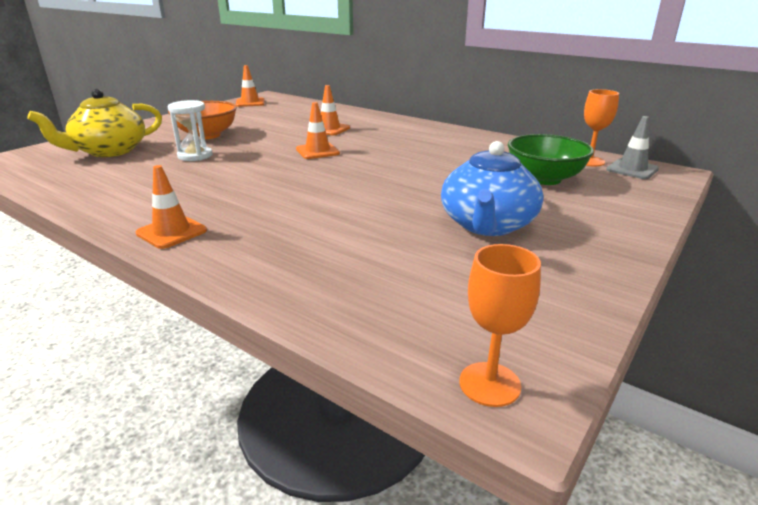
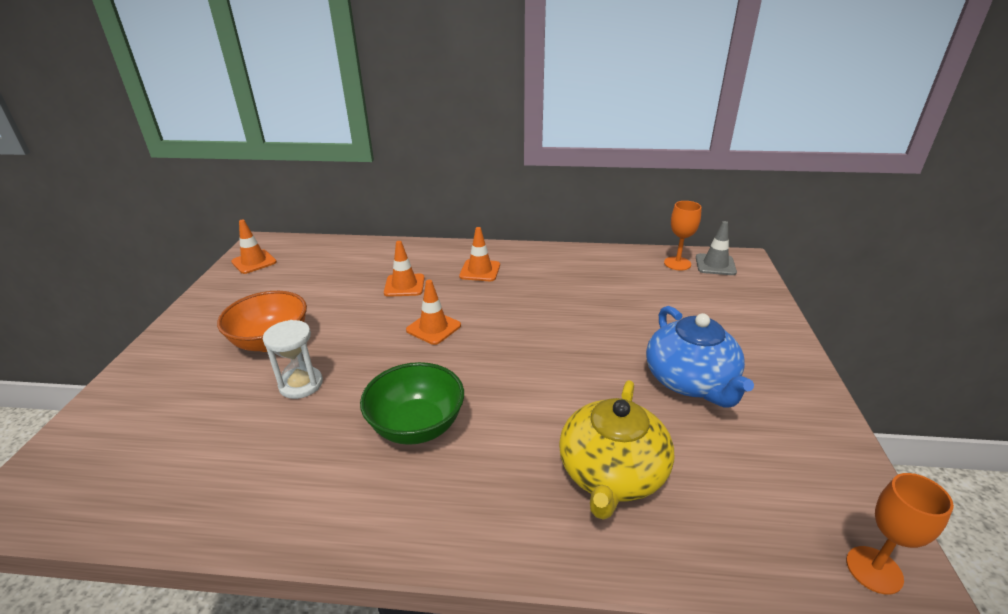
camera: 30 degrees left, 5 degrees up
yellow teapot [27,89,162,157] -> yellow teapot moved to [559,380,674,520]
orange traffic cone [136,165,207,249] -> orange traffic cone moved to [459,227,500,281]
green bowl [508,134,594,185] -> green bowl moved to [360,362,464,445]

